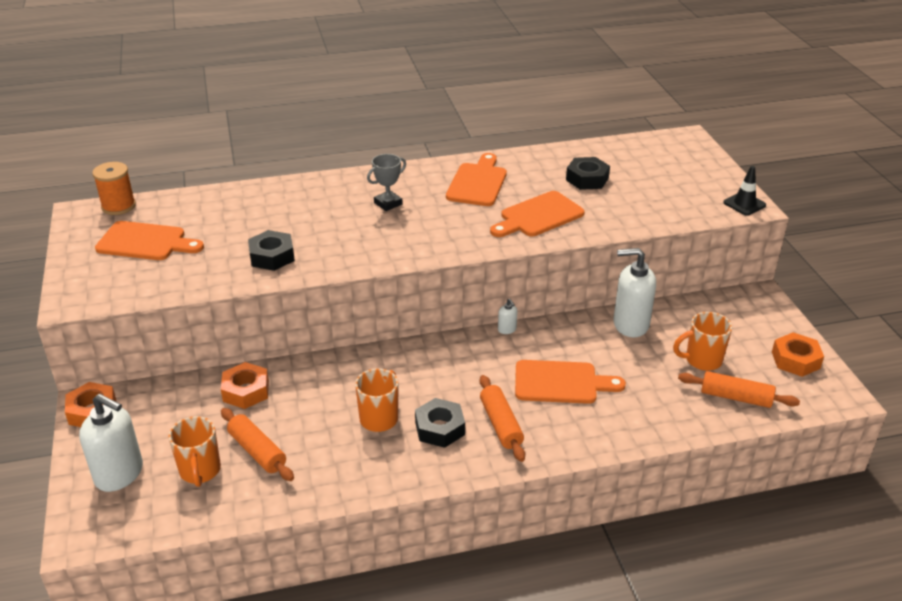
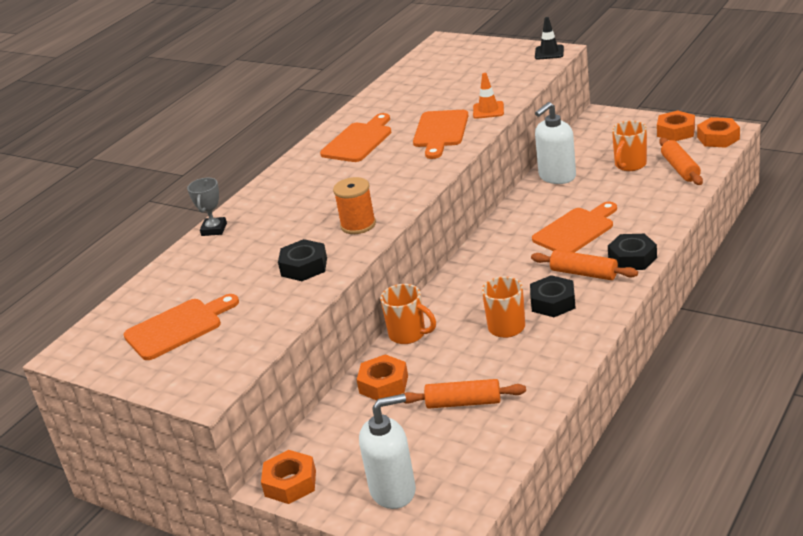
camera: 40 degrees left, 5 degrees down
orange spool [92,162,136,215] -> orange spool moved to [333,177,376,234]
orange mug [168,416,221,487] -> orange mug moved to [380,284,436,344]
grey trophy [367,154,406,211] -> grey trophy moved to [187,178,227,236]
orange cutting board [446,153,507,206] -> orange cutting board turned 60 degrees clockwise [320,113,392,162]
white soap dispenser [498,299,518,334] -> none
black nut [566,157,610,190] -> black nut moved to [608,234,657,270]
orange rolling pin [678,371,800,408] -> orange rolling pin turned 75 degrees counterclockwise [659,138,703,185]
none -> orange traffic cone [473,73,504,119]
none -> orange nut [697,117,740,148]

